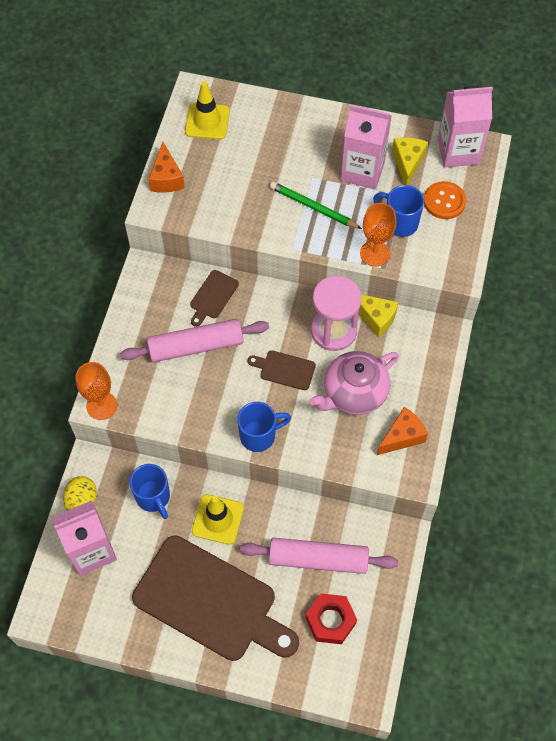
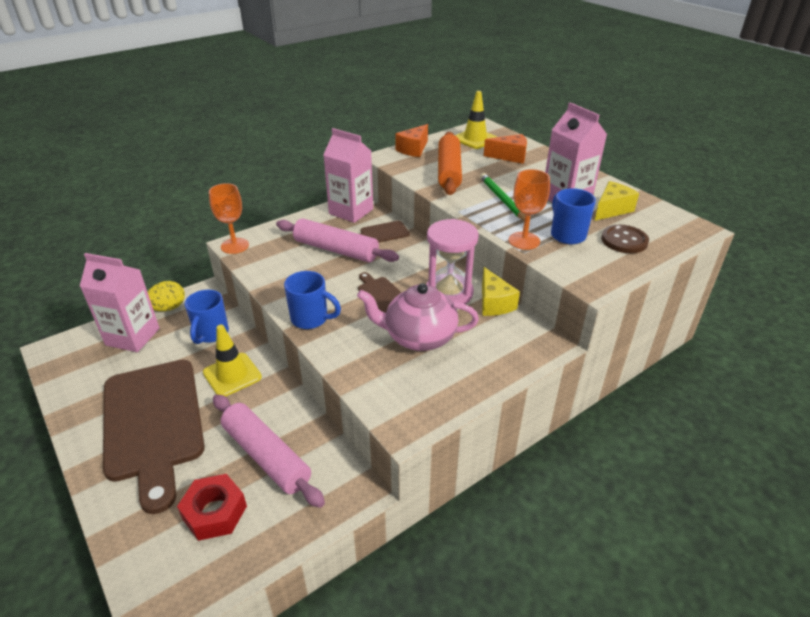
camera: 40 degrees right, 25 degrees down
orange cheese [377,407,428,455] -> orange cheese moved to [484,134,527,164]
orange button [424,181,466,219] -> brown button [601,225,649,253]
pink carton [438,86,493,168] -> pink carton moved to [323,128,373,223]
none -> orange rolling pin [438,132,462,195]

